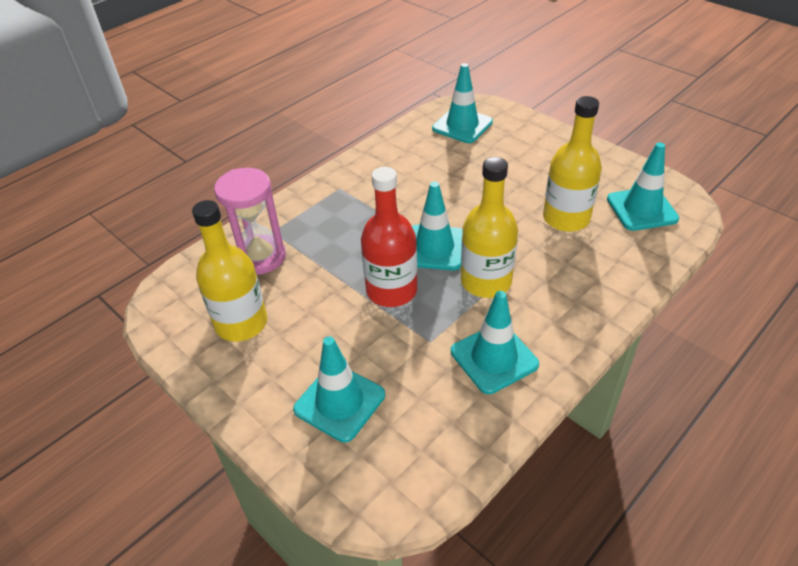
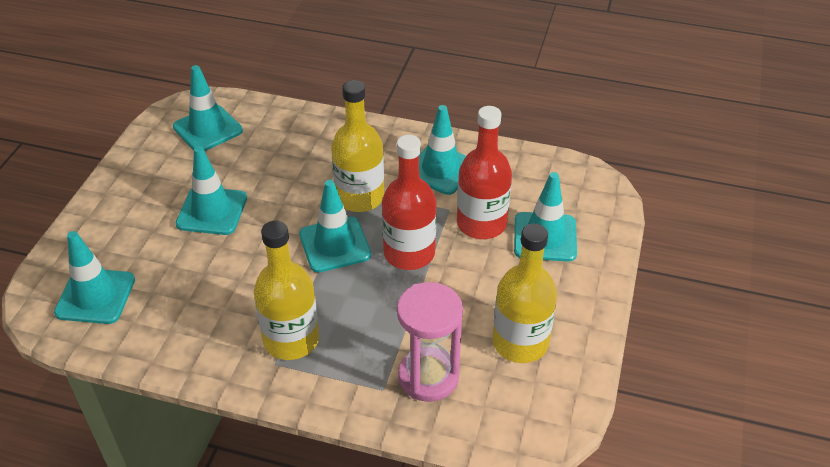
camera: 120 degrees left, 0 degrees up
yellow bottle [543,96,602,232] -> yellow bottle moved to [254,221,319,360]
none -> turquoise traffic cone [176,146,247,235]
none -> red bottle [457,106,512,239]

